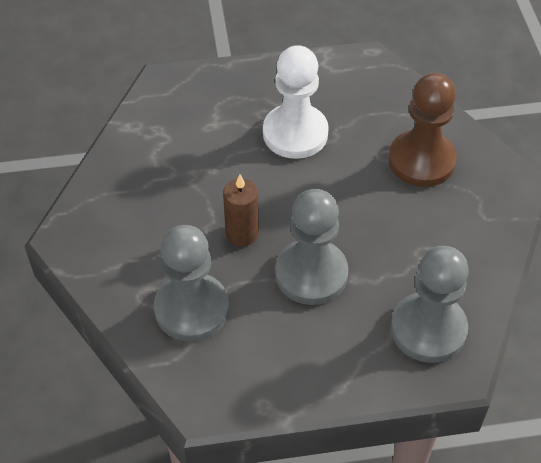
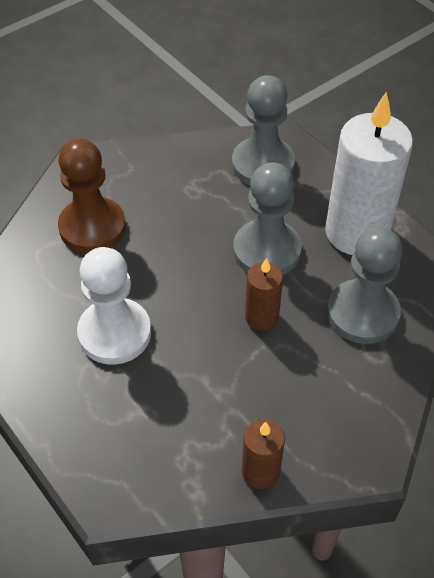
camera: 120 degrees left, 0 degrees up
none -> brown candle [242,419,285,489]
none -> white candle [325,92,413,255]

